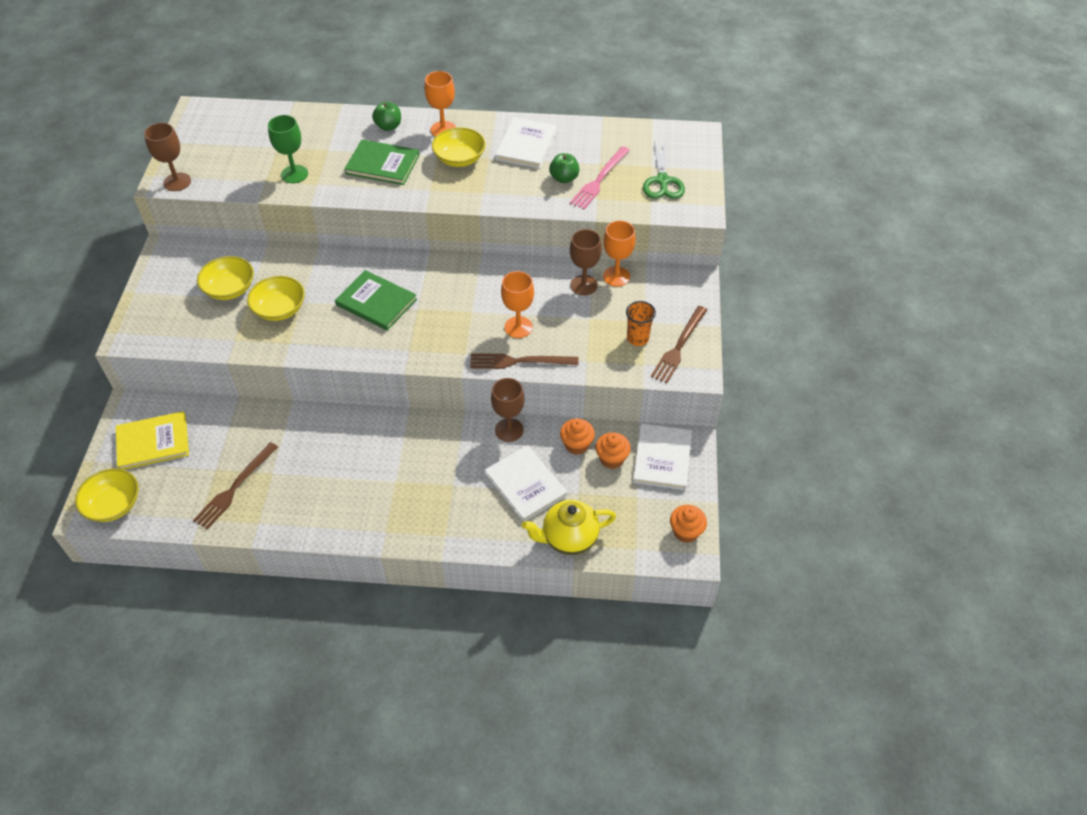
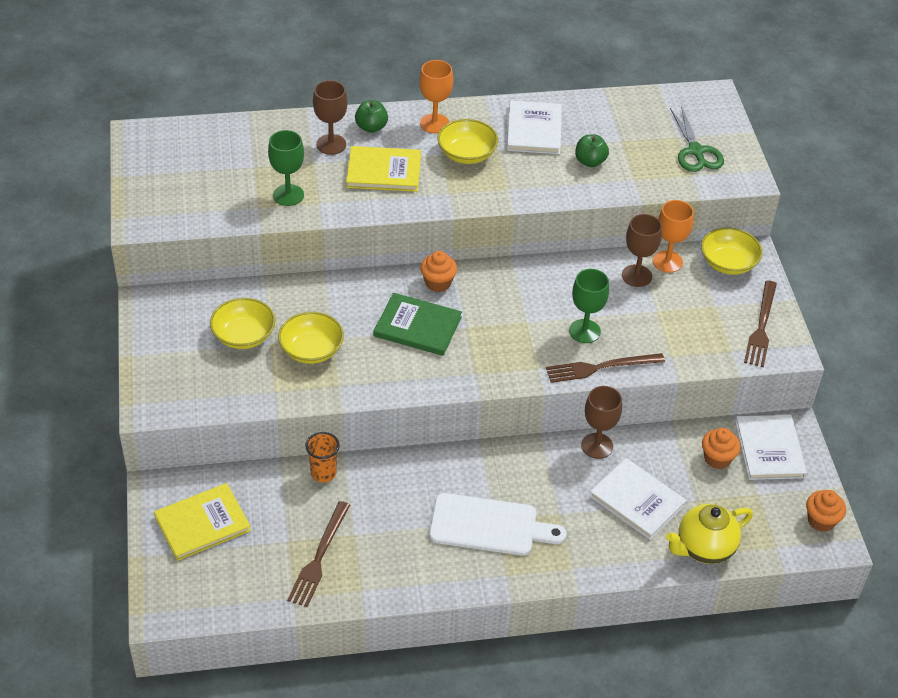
camera: 15 degrees left, 5 degrees down
yellow bowl [75,468,139,522] -> yellow bowl moved to [701,228,762,275]
brown goblet [144,123,191,191] -> brown goblet moved to [313,80,348,155]
green book [344,140,420,185] -> yellow book [346,146,421,192]
orange goblet [501,271,534,338] -> green goblet [569,269,609,343]
orange cupcake [560,418,595,455] -> orange cupcake moved to [420,251,457,292]
pink fork [570,146,630,209] -> none
orange cup [626,301,656,346] -> orange cup moved to [305,432,340,482]
none -> white cutting board [429,493,567,556]

